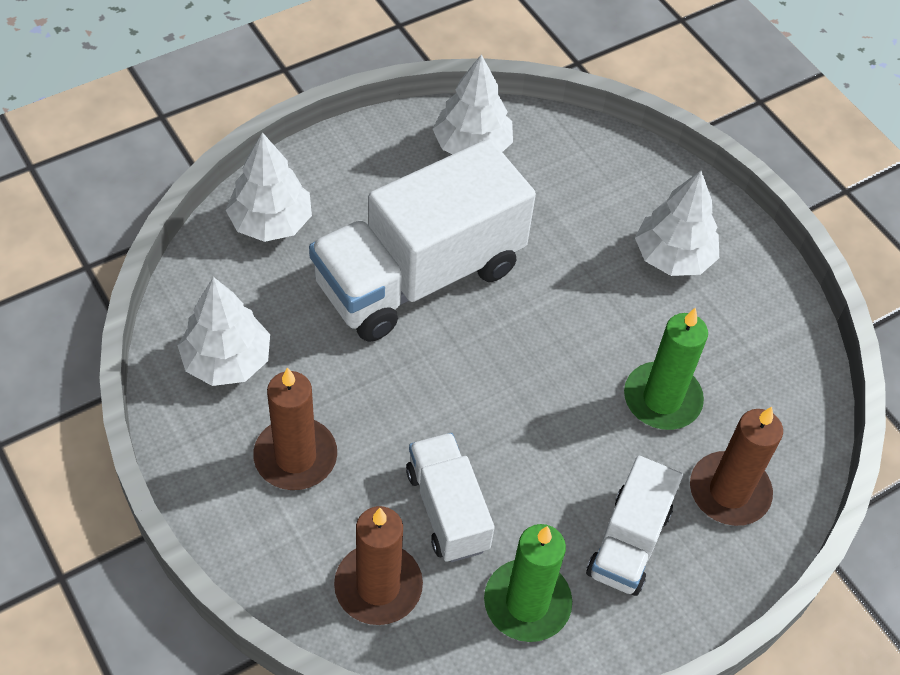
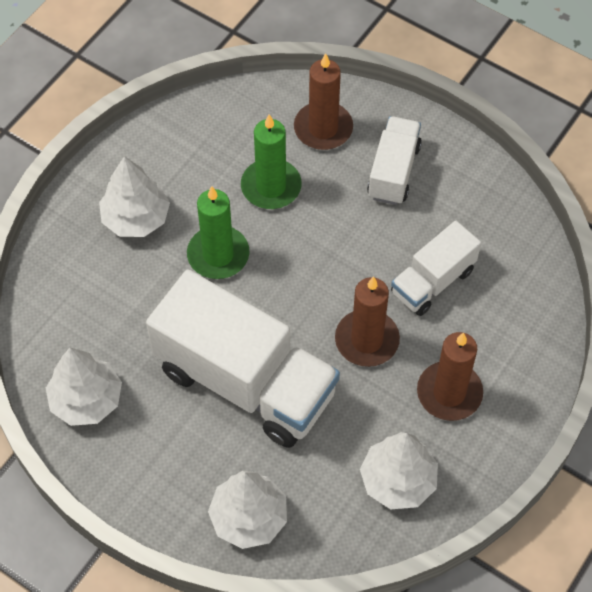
camera: 110 degrees left, 5 degrees up
brown candle [334,506,423,625] -> brown candle moved to [335,276,400,367]
green candle [484,524,572,642] -> green candle moved to [187,186,249,279]
white truck [586,456,683,596] -> white truck turned 75 degrees counterclockwise [367,116,422,205]

